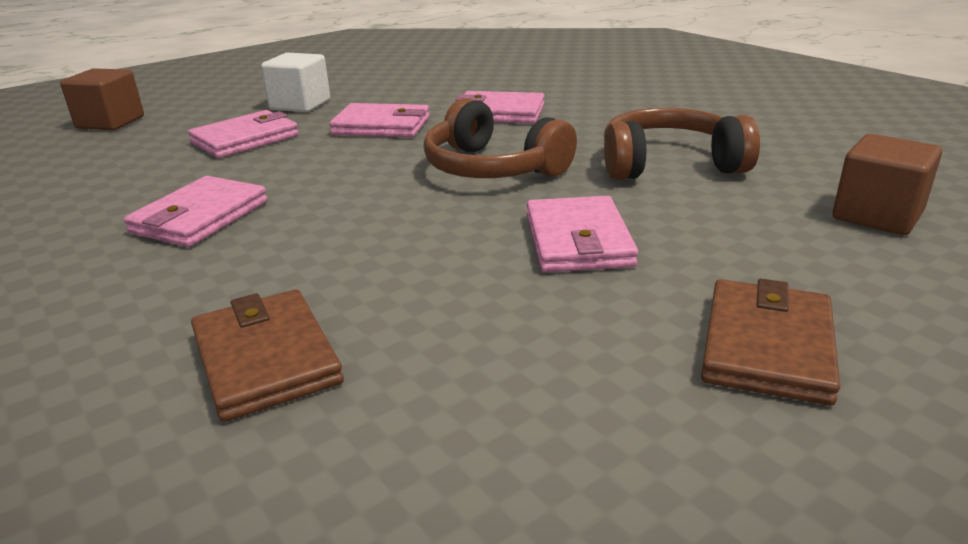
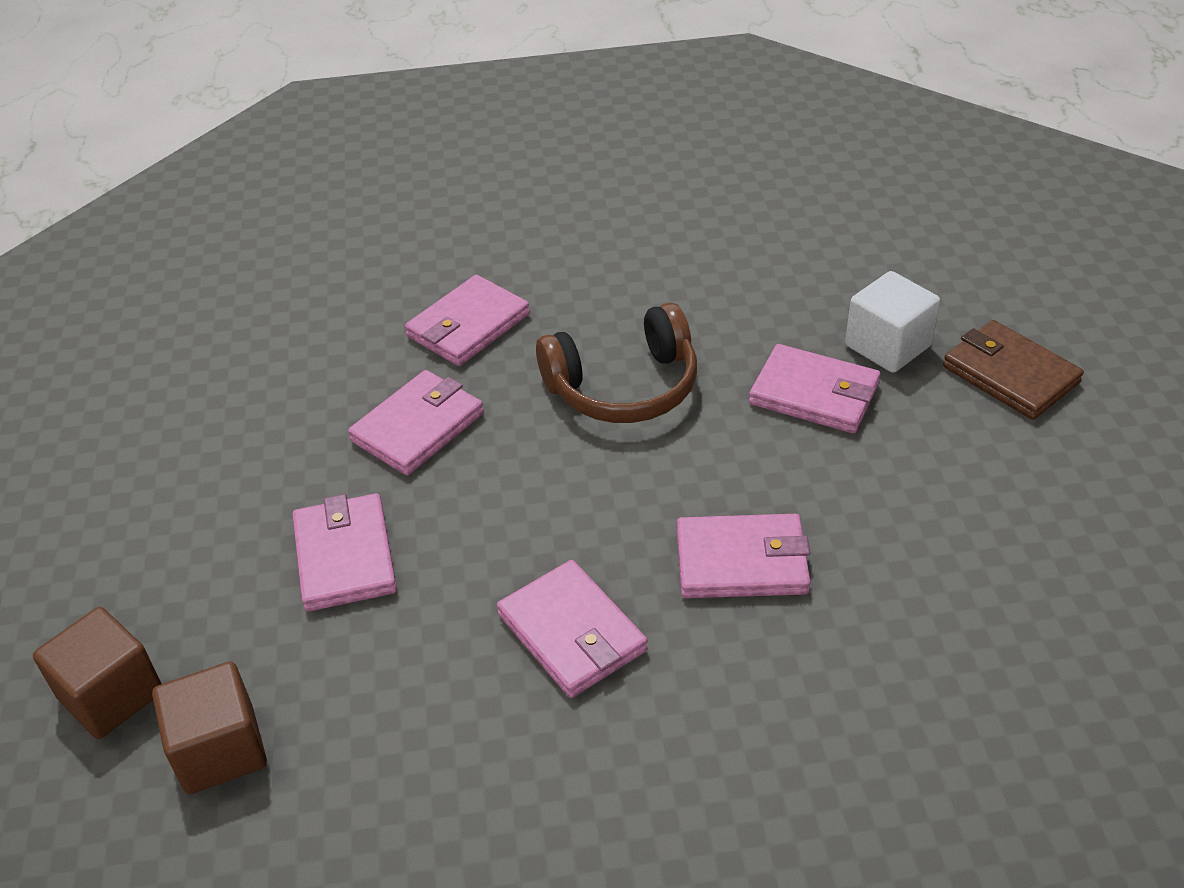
camera: 60 degrees left, 15 degrees up
brown wallet [191,289,344,422] -> none
white cube [261,52,330,112] -> white cube moved to [845,271,940,373]
brown headphones [604,108,760,180] -> none
brown cube [832,134,942,235] -> brown cube moved to [152,661,267,794]
none -> pink wallet [677,514,810,598]

